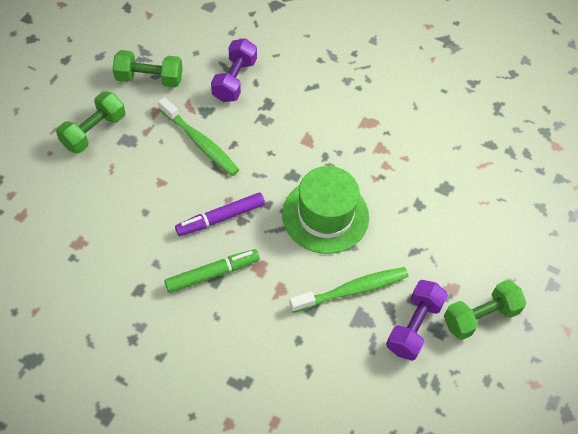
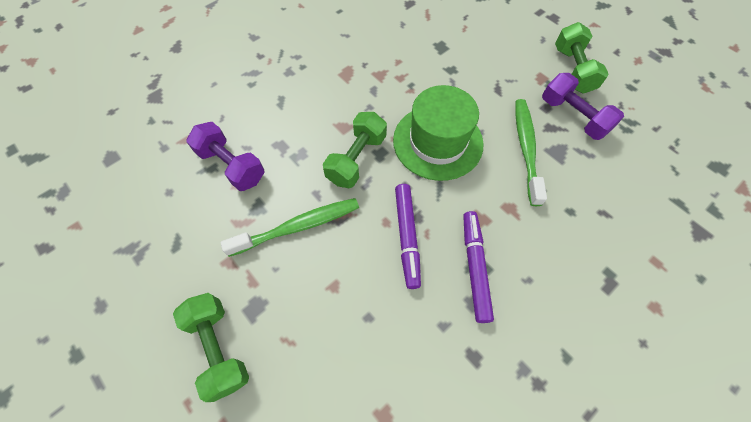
camera: 65 degrees left, 5 degrees up
green dumbbell [113,50,183,88] -> green dumbbell moved to [323,112,387,188]
green marker [165,249,260,293] -> purple marker [463,211,494,323]

